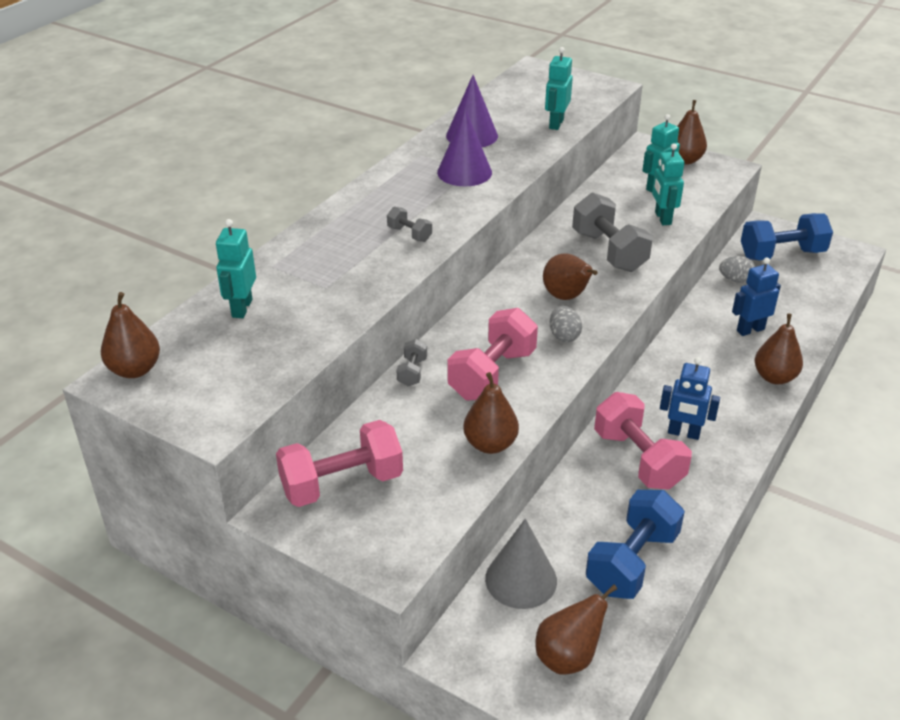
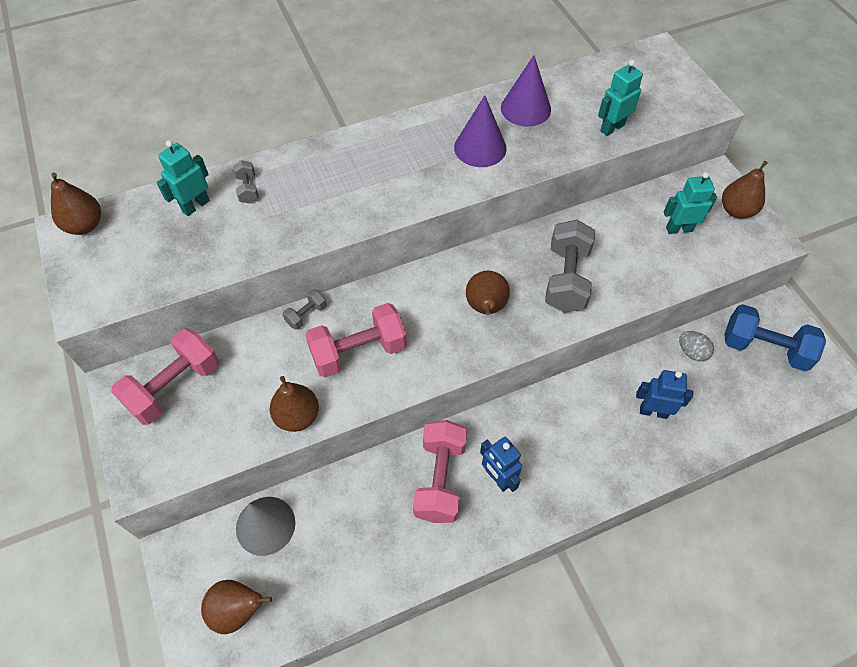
camera: 35 degrees right, 20 degrees up
pink dumbbell [276,420,403,507] -> pink dumbbell turned 60 degrees counterclockwise [111,329,219,425]
grey dumbbell [387,207,432,242] -> grey dumbbell moved to [233,160,259,204]
grey egg [550,306,582,342] -> none
blue dumbbell [586,490,685,599] -> none
turquoise robot [652,144,684,225] -> none
brown pear [755,314,803,384] -> none

